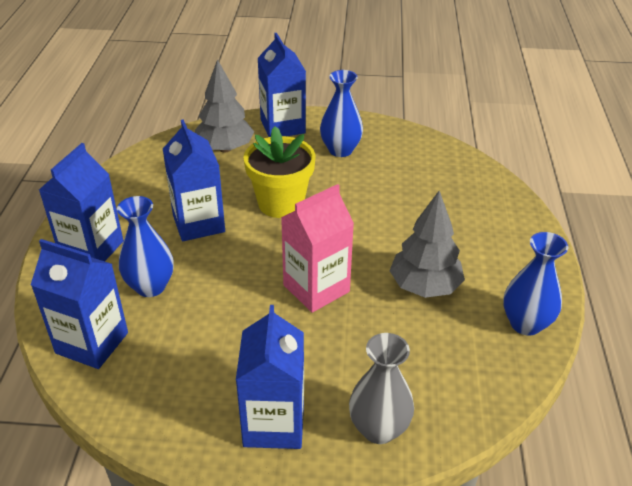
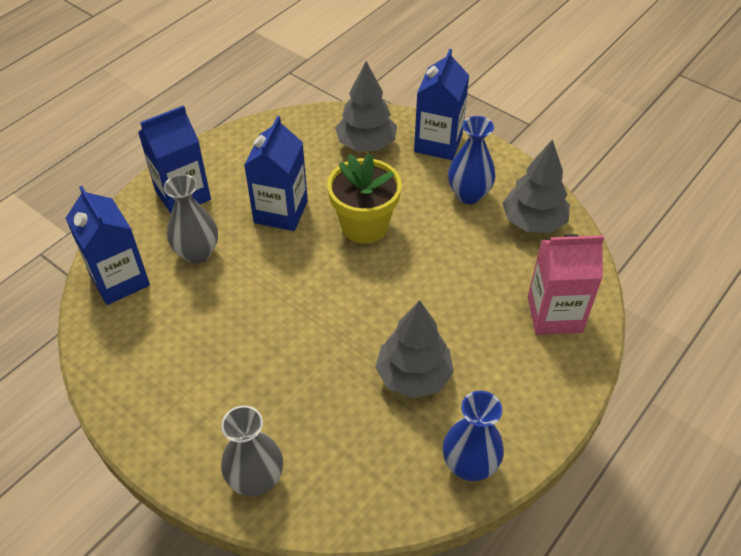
camera: 35 degrees right, 10 degrees up
blue vase [117,196,174,297] -> grey vase [164,174,218,264]
blue carton [236,305,304,449] -> none
pink carton [281,184,354,313] -> pink carton moved to [528,234,605,335]
none -> grey tree [502,139,570,233]

